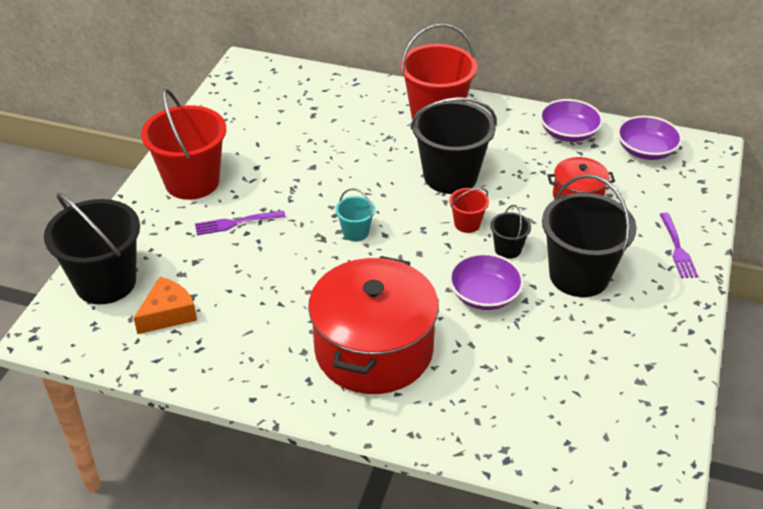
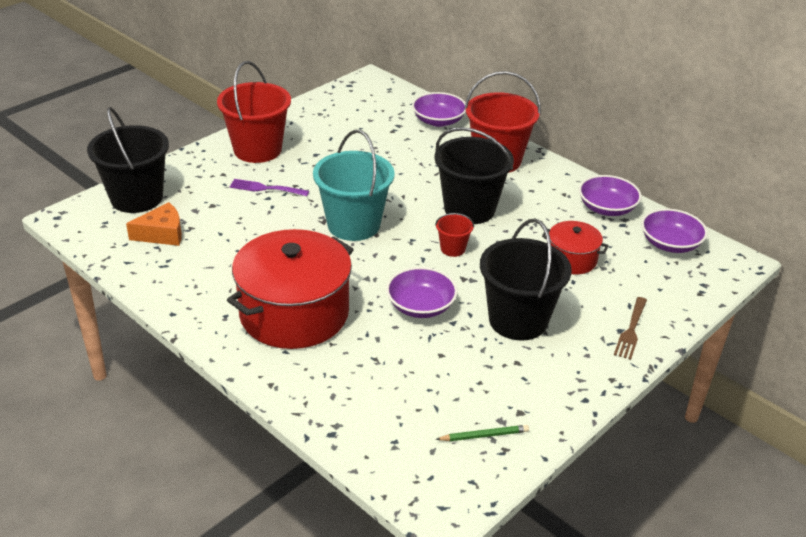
camera: 25 degrees right, 5 degrees down
turquoise bucket [335,189,375,241] -> turquoise bucket [313,130,395,241], size x2.17
black bucket [490,205,531,259] -> none
purple fork [659,213,698,278] -> brown fork [614,297,647,360]
none -> purple bowl [412,92,466,127]
none -> green pencil [436,425,529,441]

